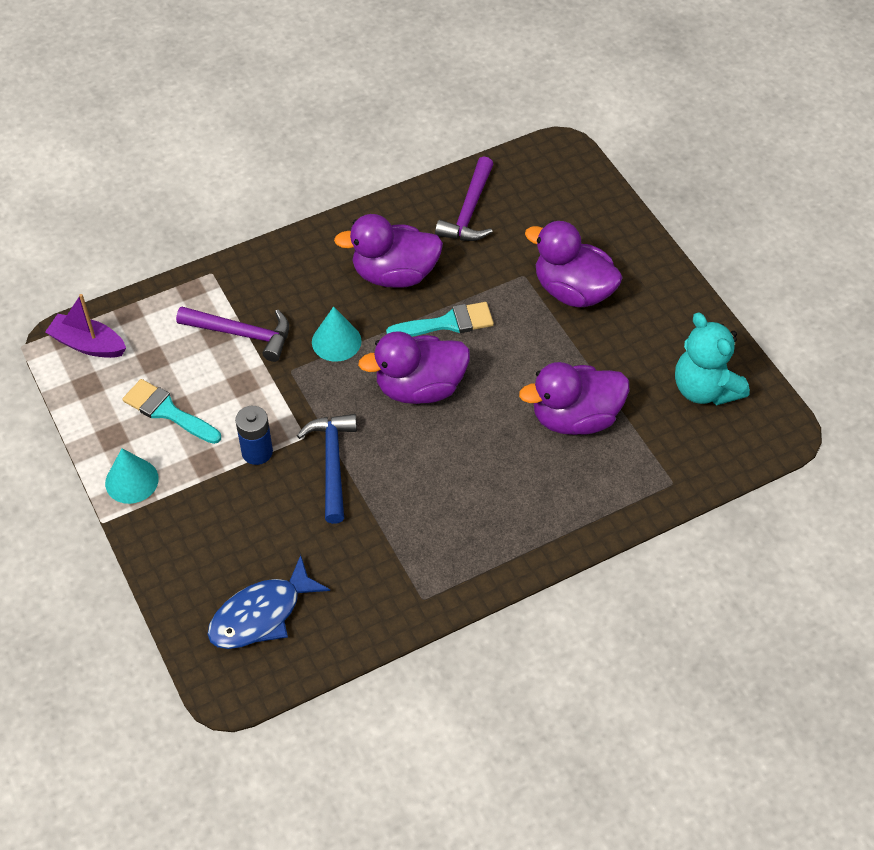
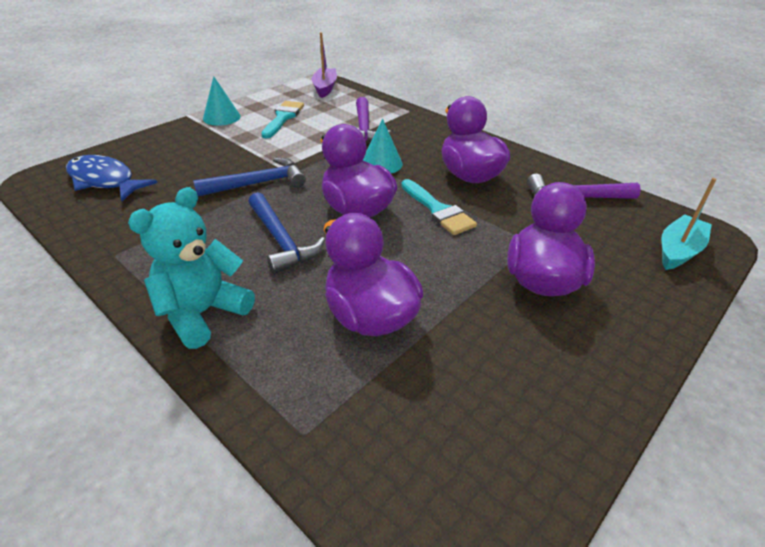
camera: 70 degrees right, 15 degrees down
blue battery [235,406,273,465] -> none
turquoise teddy bear [675,312,750,405] -> turquoise teddy bear moved to [128,187,255,349]
none -> blue hammer [248,192,325,274]
none -> turquoise boat [661,178,717,270]

